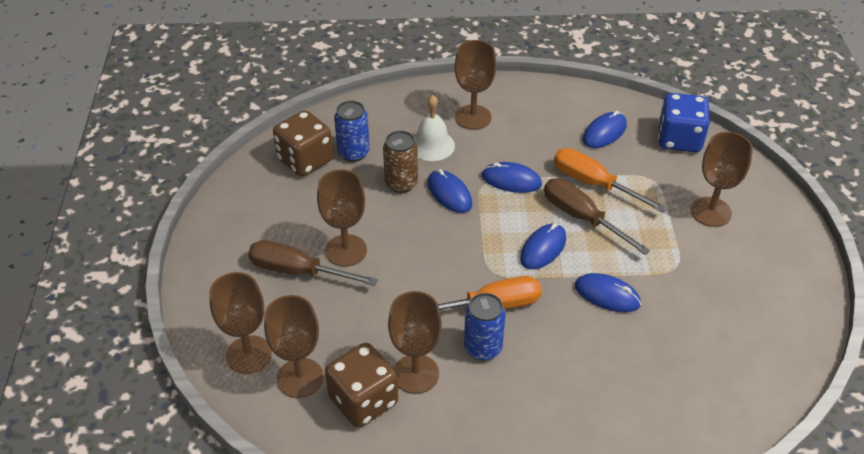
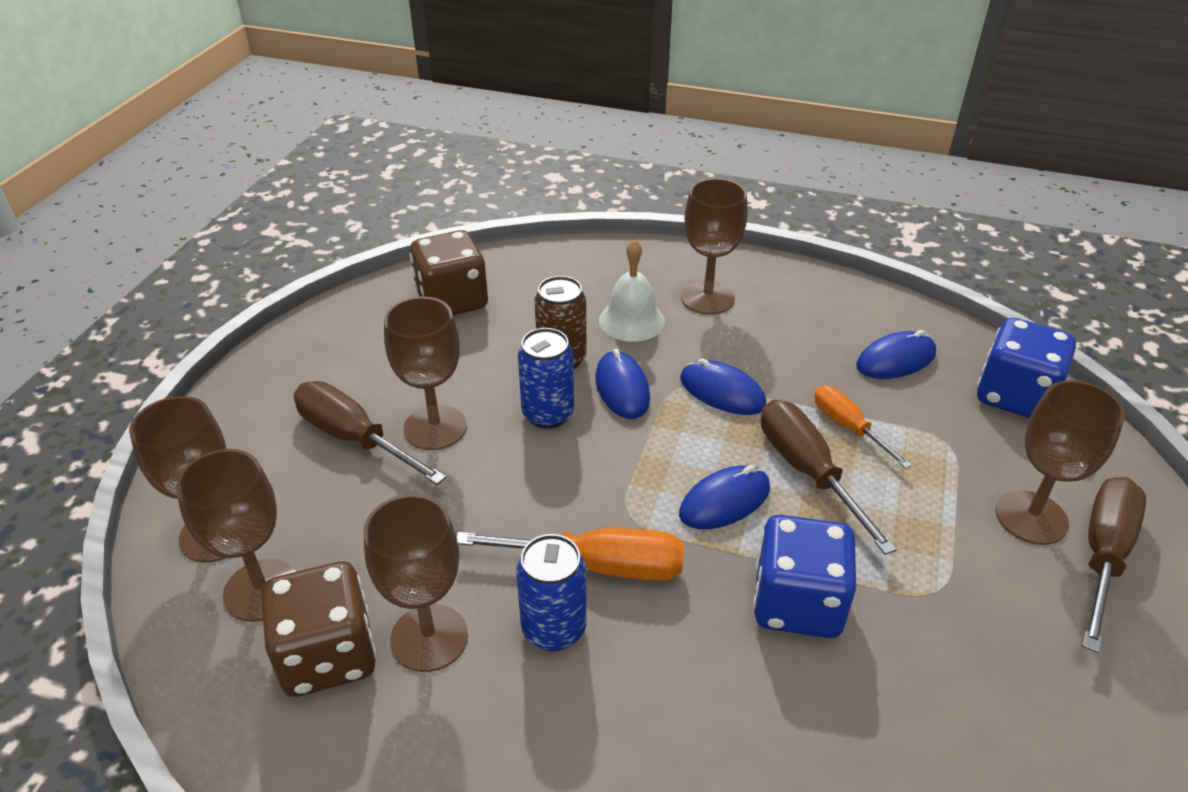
camera: 20 degrees right, 5 degrees down
blue can [334,100,370,162] -> blue can moved to [518,328,574,429]
orange screwdriver [554,148,666,212] -> orange screwdriver [814,386,912,469], size x0.64
blue mouse [575,273,641,312] -> blue dice [753,515,856,638]
none -> brown screwdriver [1082,477,1146,653]

